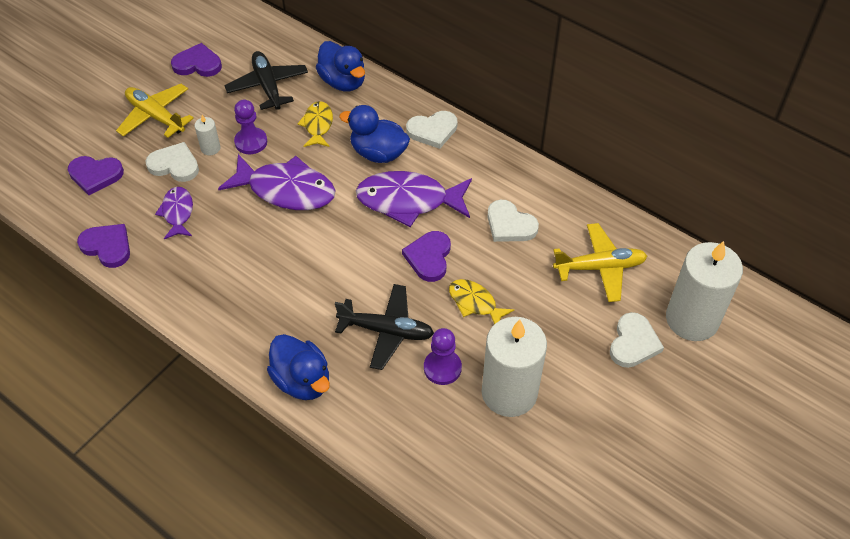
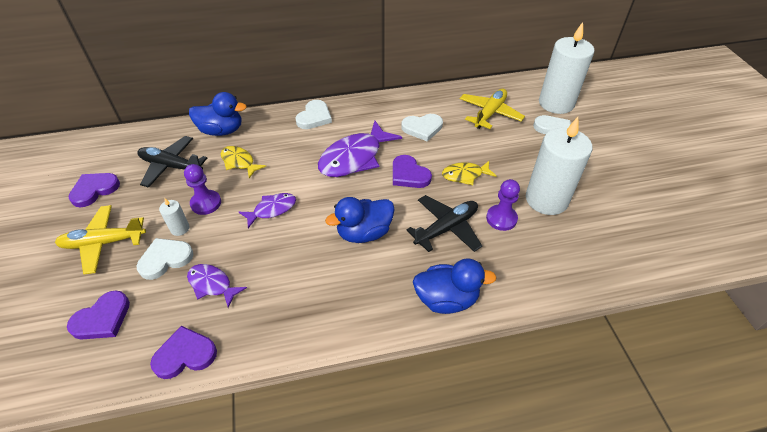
camera: 50 degrees left, 5 degrees down
purple fish [218,154,335,210] -> purple fish [239,193,296,228], size x0.55
blue duck [339,105,410,163] -> blue duck moved to [325,197,395,243]

